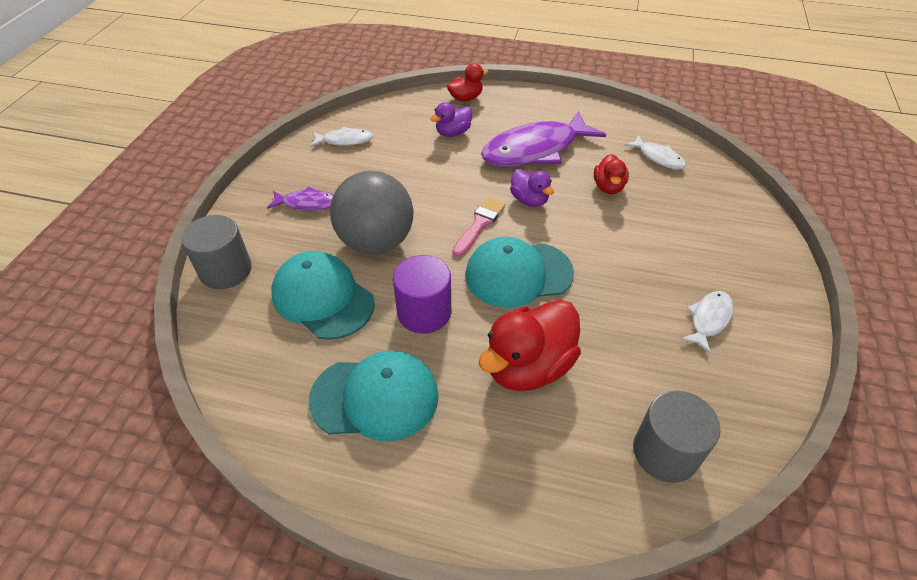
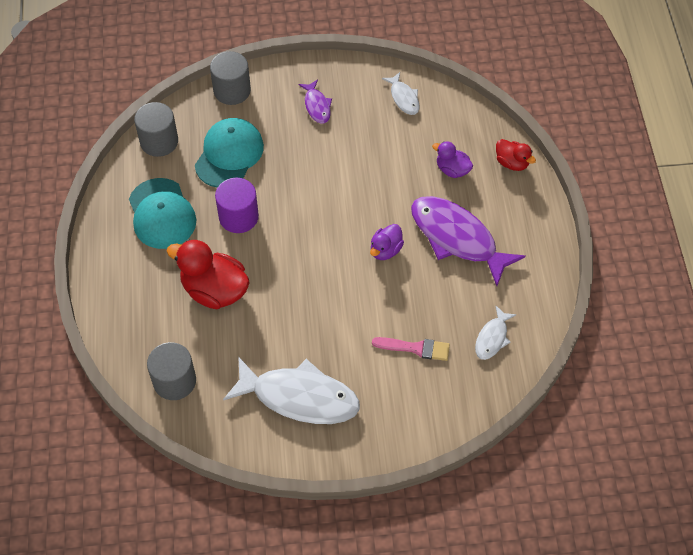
camera: 70 degrees right, 10 degrees up
grey ball [330,171,413,254] -> none
pink brush [452,197,506,257] -> pink brush moved to [372,337,450,361]
turquoise cap [465,237,574,308] -> none
red duck [594,154,629,194] -> none
white fish [680,291,733,354] -> white fish [223,356,360,424], size x2.07
none -> grey cylinder [134,102,178,157]

